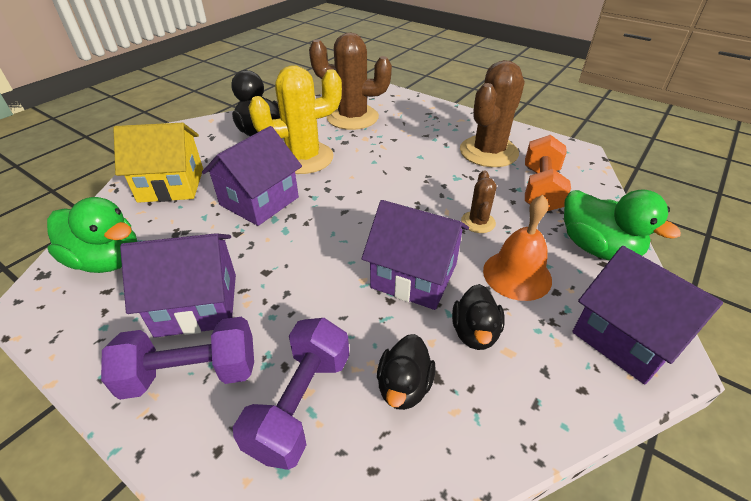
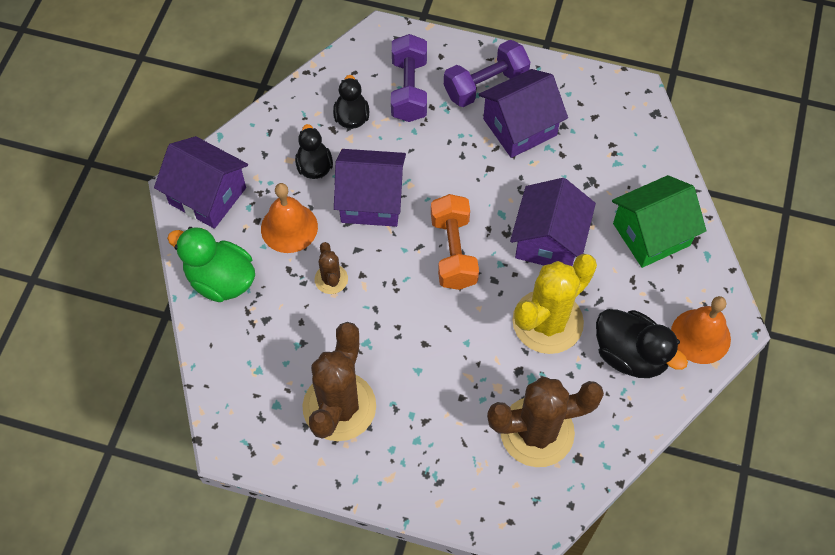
camera: 160 degrees right, 20 degrees up
green duck [47,197,137,273] -> none
yellow house [113,123,203,203] -> green house [612,175,706,268]
orange dumbbell [525,135,571,211] -> orange dumbbell moved to [431,194,479,290]
none -> orange bell [671,296,731,364]

